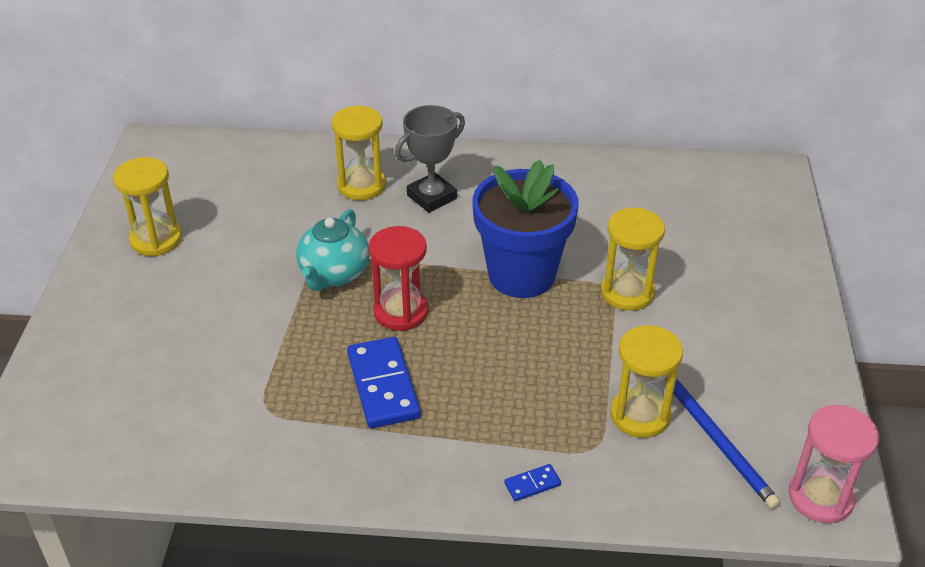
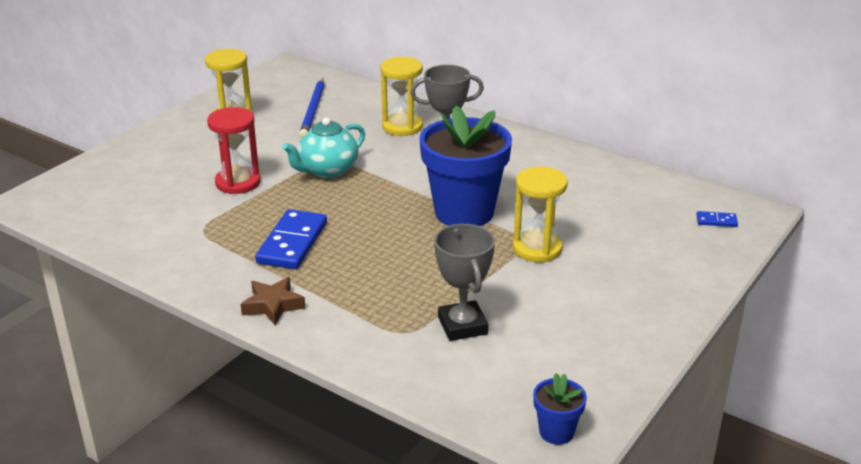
camera: 30 degrees right, 10 degrees down
red hourglass [369,226,428,331] -> red hourglass moved to [207,107,260,194]
blue domino [504,464,561,501] -> blue domino moved to [696,211,738,227]
yellow hourglass [610,325,683,438] -> grey trophy [434,224,495,341]
blue pencil [664,376,780,509] -> blue pencil moved to [299,78,324,138]
pink hourglass [788,405,879,523] -> blue flower pot [533,373,587,445]
none -> brown star [241,277,305,325]

